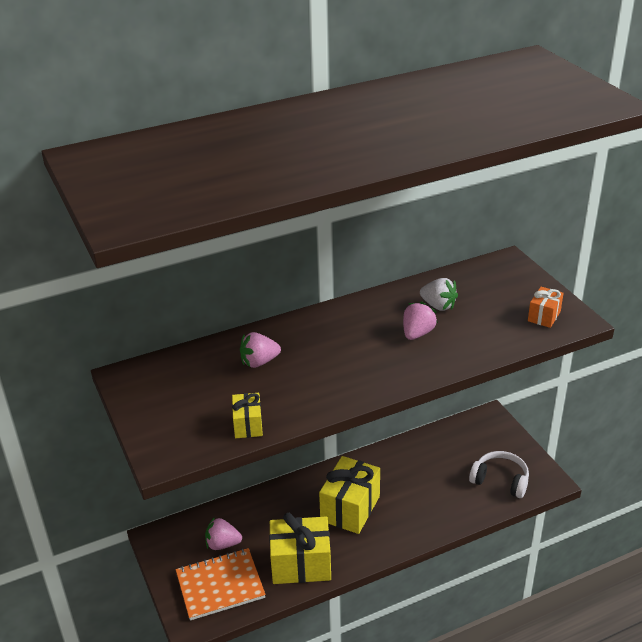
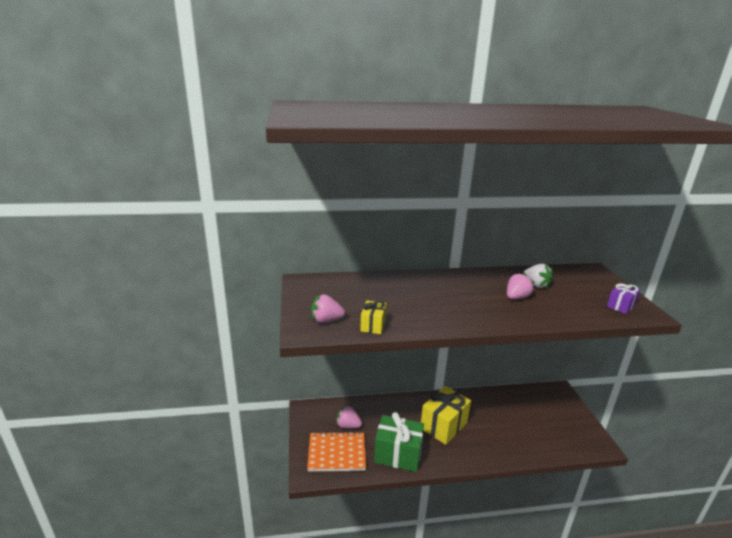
camera: 15 degrees right, 10 degrees down
pink strawberry [240,332,281,368] -> pink strawberry moved to [311,294,345,323]
yellow gift [269,513,331,584] -> green gift [374,412,424,472]
white headphones [469,451,529,498] -> none
orange gift [528,287,564,328] -> purple gift [607,283,640,314]

